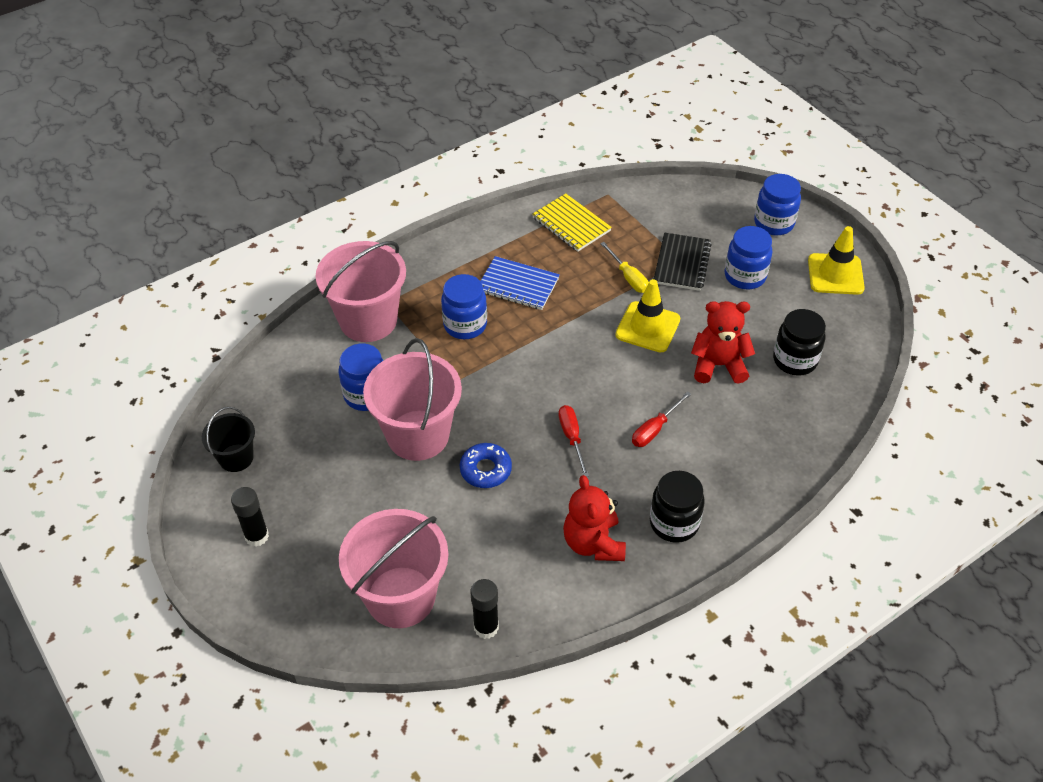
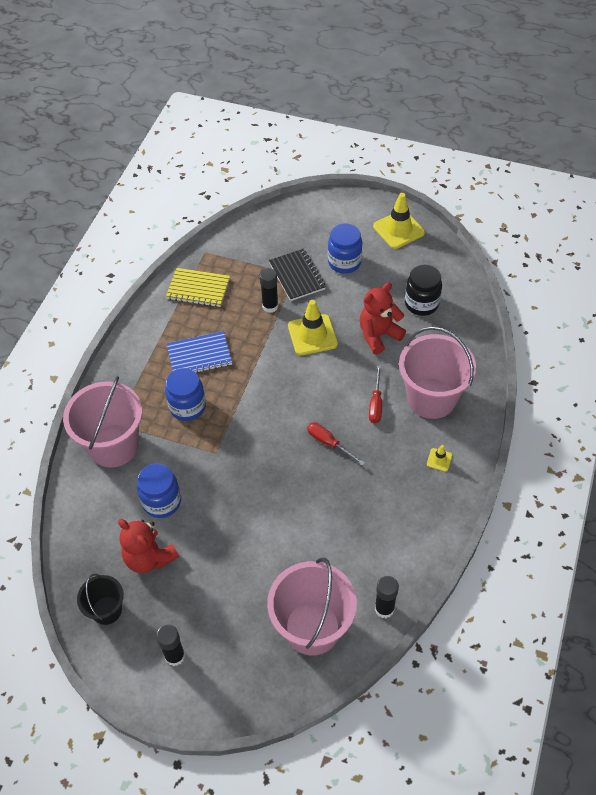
camera: 35 degrees left, 5 degrees up
pink bucket [363,338,462,461] -> pink bucket moved to [399,326,476,419]
blue donut [460,443,512,488] -> none
red teddy bear [563,475,626,561] -> red teddy bear moved to [118,519,179,573]
yellow screwdriver [600,242,649,293] -> black glue stick [260,268,278,313]
black jar [650,471,705,543] -> yellow traffic cone [427,445,452,472]
blue jar [754,174,801,235] -> none

